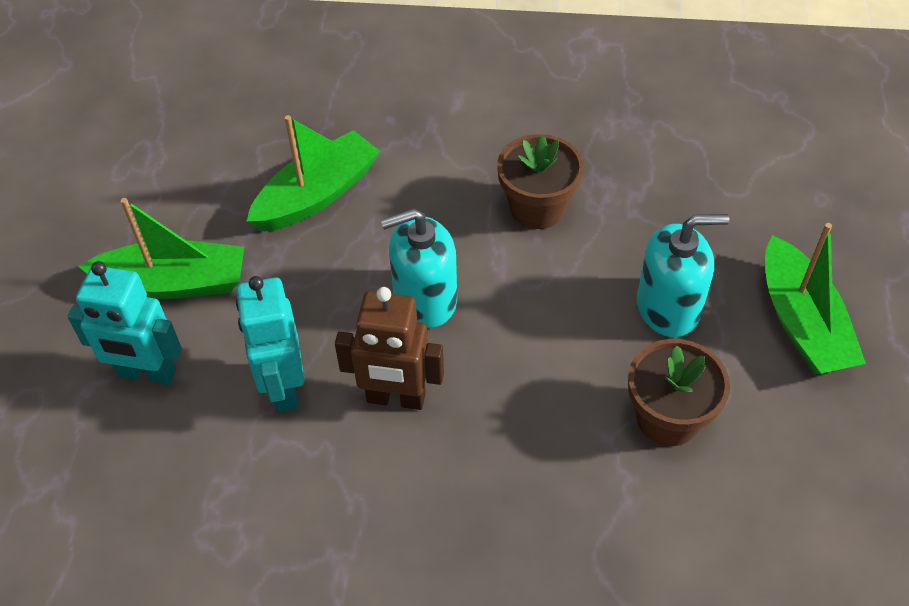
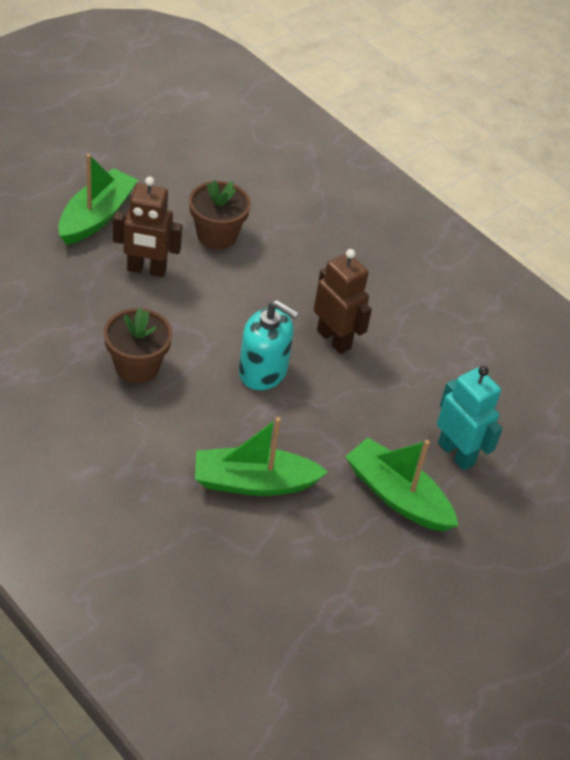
camera: 145 degrees left, 5 degrees down
turquoise robot [236,276,304,412] -> none
turquoise soap dispenser [637,214,729,337] -> brown robot [113,177,182,277]

